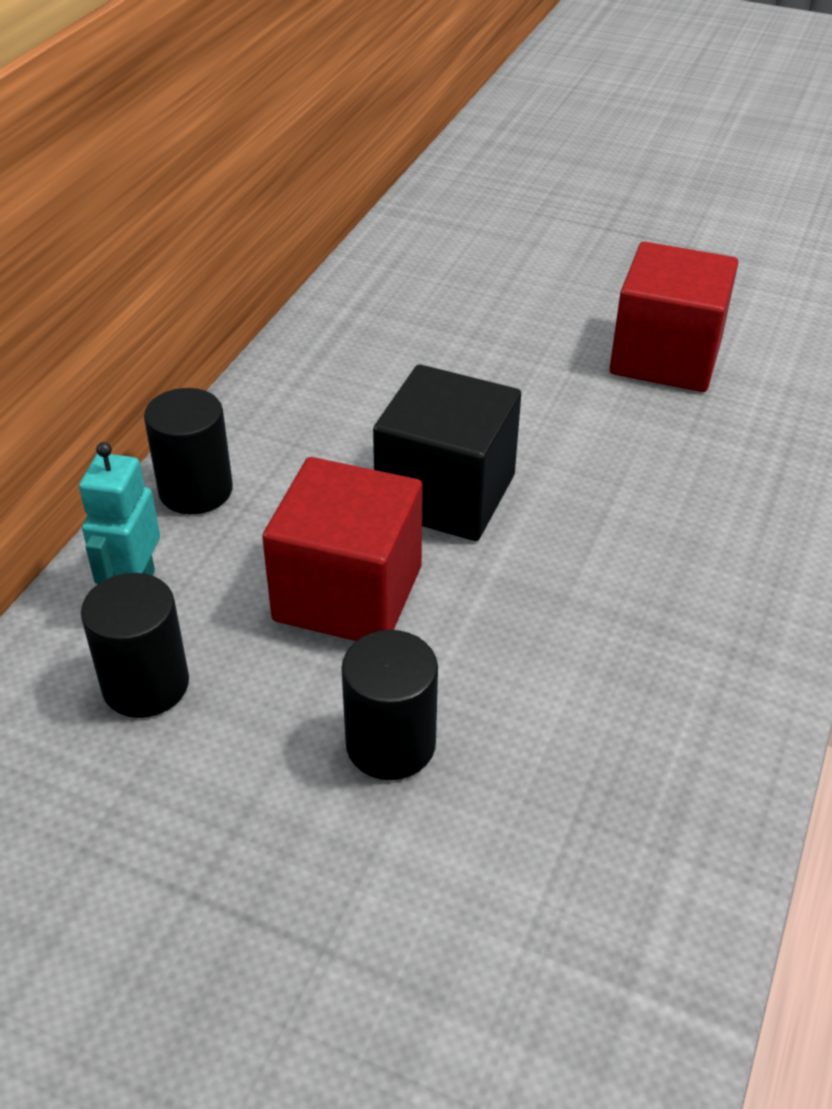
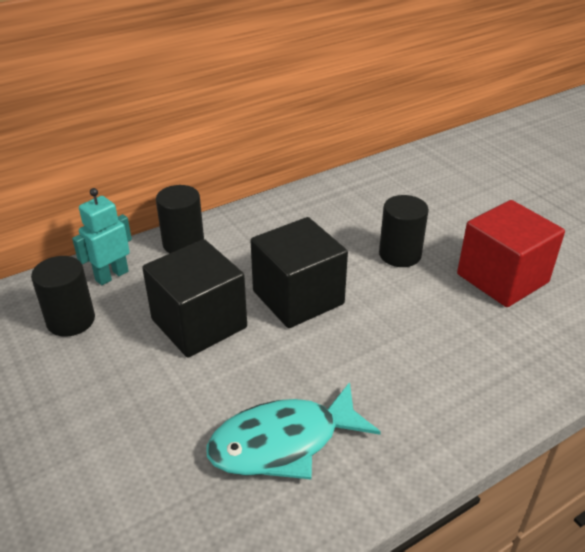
camera: 35 degrees right, 5 degrees down
red cube [262,457,423,641] -> black cube [142,239,247,358]
black cylinder [341,630,438,780] -> black cylinder moved to [379,195,429,267]
none -> turquoise fish [206,382,381,479]

